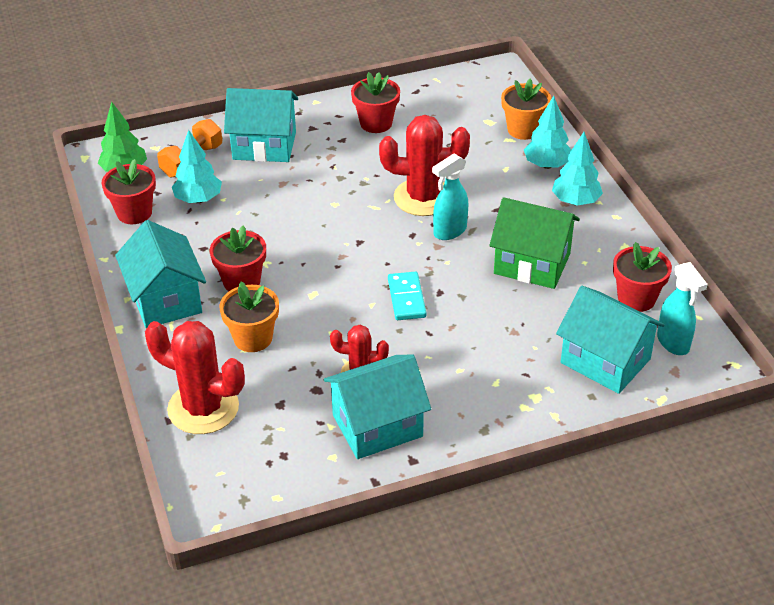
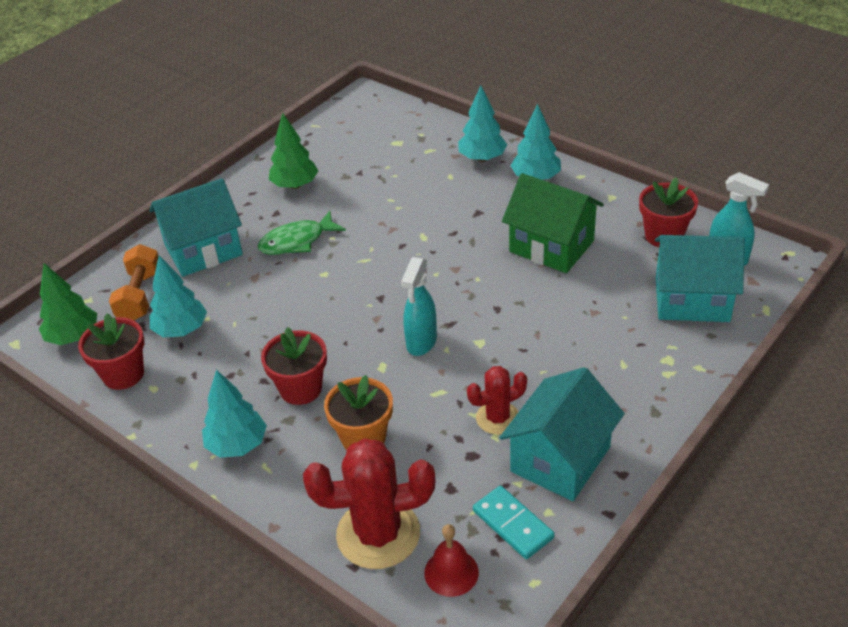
camera: 30 degrees left, 0 degrees up
turquoise house [115,220,206,328] -> turquoise tree [202,370,267,458]
red flower pot [351,72,400,133] -> green tree [269,113,318,189]
red cactus [379,115,470,216] -> none
turquoise domino [388,272,426,320] -> turquoise domino moved to [473,486,555,559]
turquoise spray bottle [432,154,468,240] -> turquoise spray bottle moved to [401,257,437,356]
green house [489,197,580,289] -> green house turned 45 degrees clockwise [502,173,604,273]
orange flower pot [501,78,551,140] -> none
none -> green fish [258,211,346,255]
none -> red bell [424,524,479,597]

